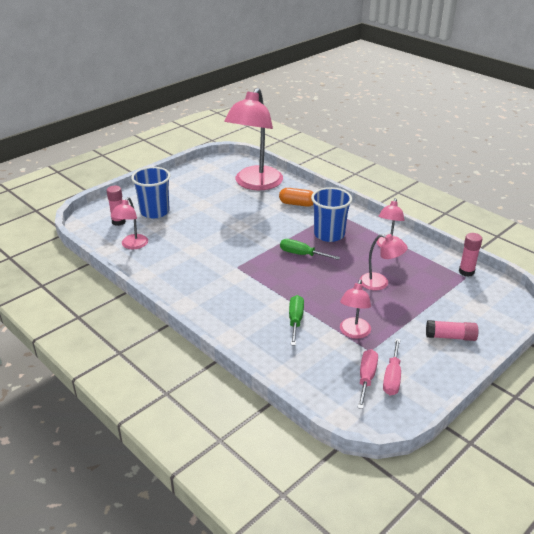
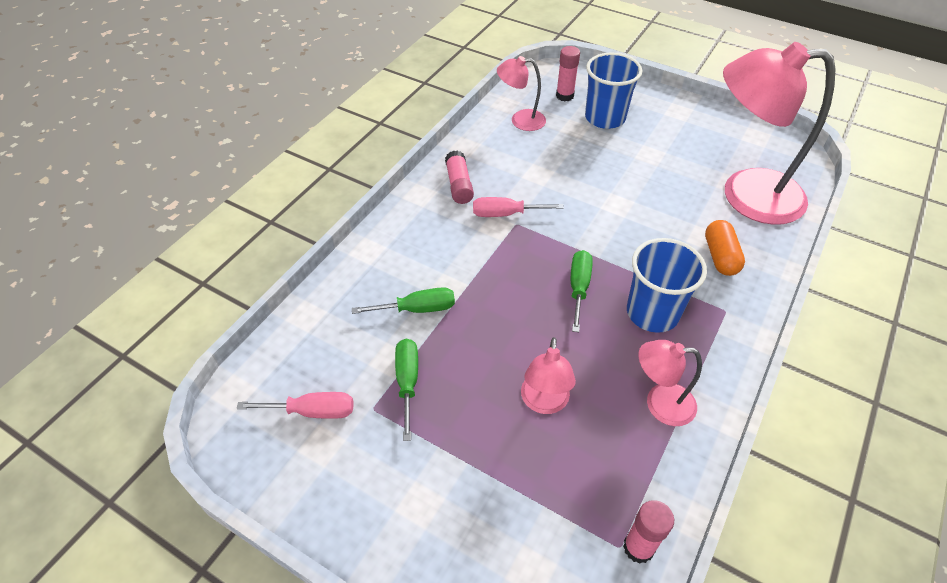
camera: 75 degrees right, 15 degrees up
pink lamp [340,279,371,339] -> green screwdriver [395,339,418,441]
pink screwdriver [383,338,401,395] -> pink screwdriver moved to [473,197,564,217]
pink glue stick [426,320,479,341] -> pink glue stick moved to [445,150,474,204]

